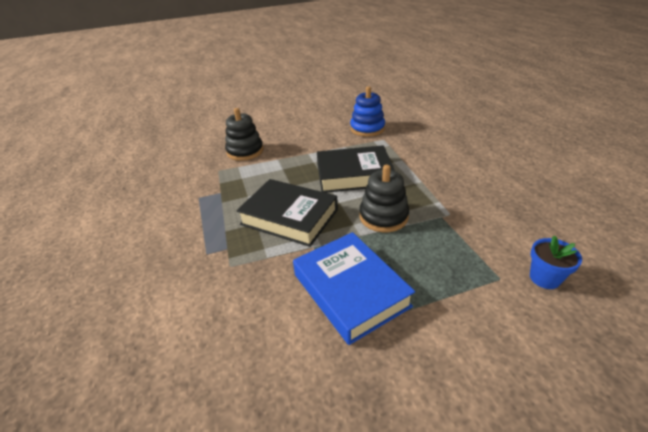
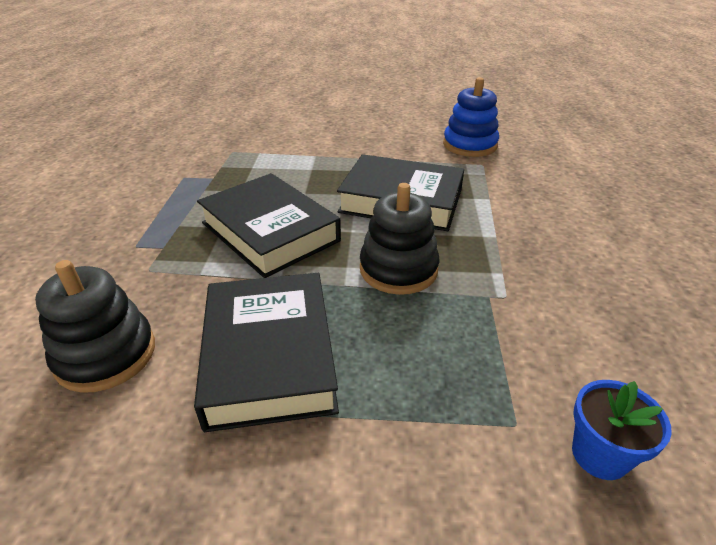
camera: 20 degrees right, 0 degrees up
black stacking toy [225,108,264,161] -> black stacking toy moved to [35,260,155,393]
blue book [293,232,415,345] -> black book [194,273,339,432]

